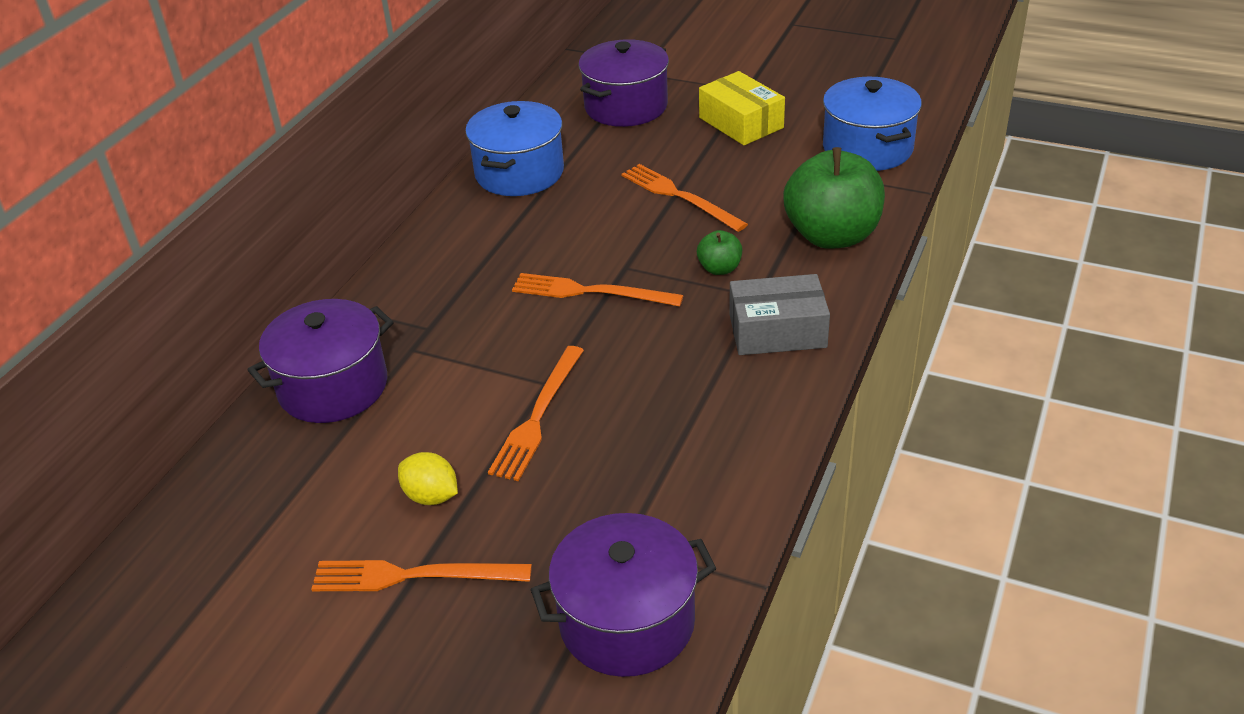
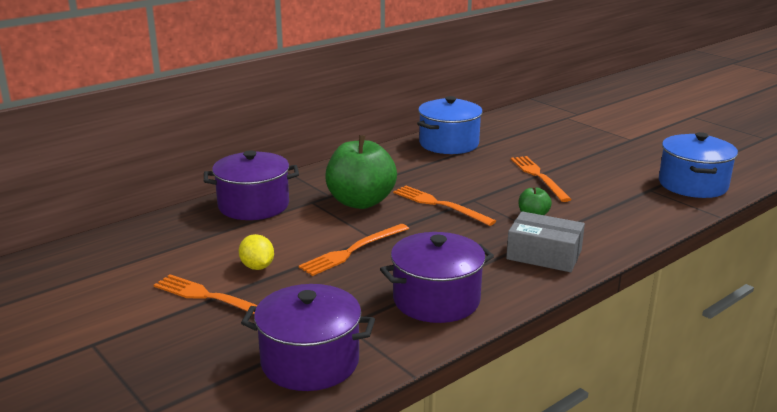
camera: 25 degrees right, 15 degrees down
purple pot [579,39,669,127] -> purple pot moved to [380,232,494,323]
yellow box [699,71,785,145] -> none
green apple [783,147,885,249] -> green apple moved to [325,135,397,209]

